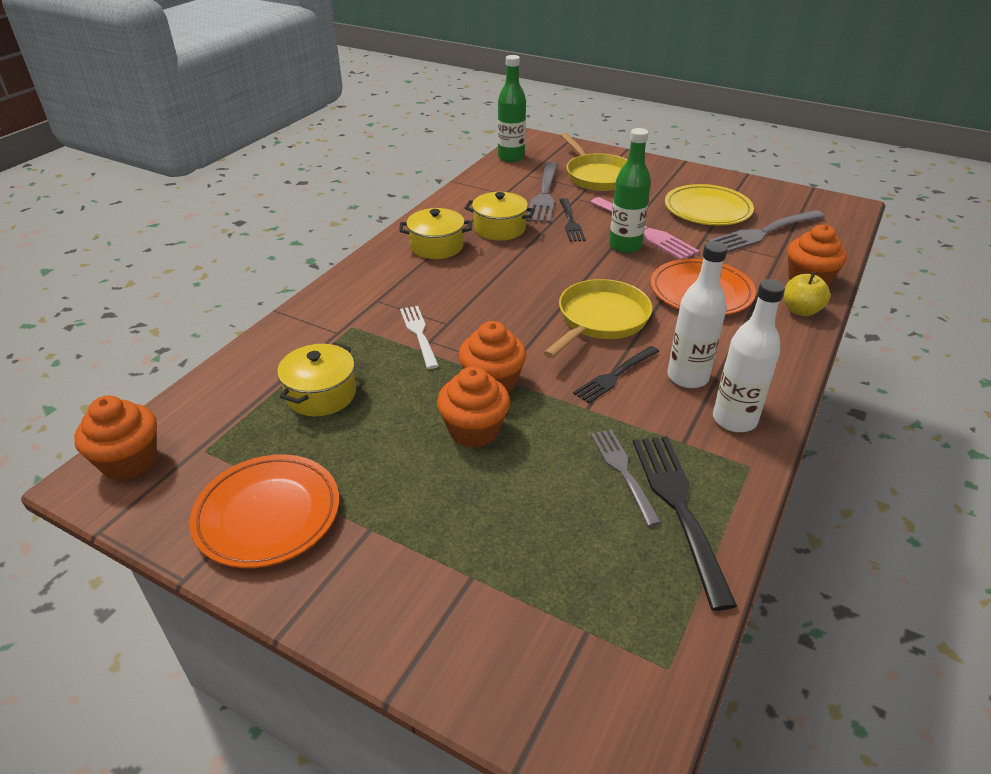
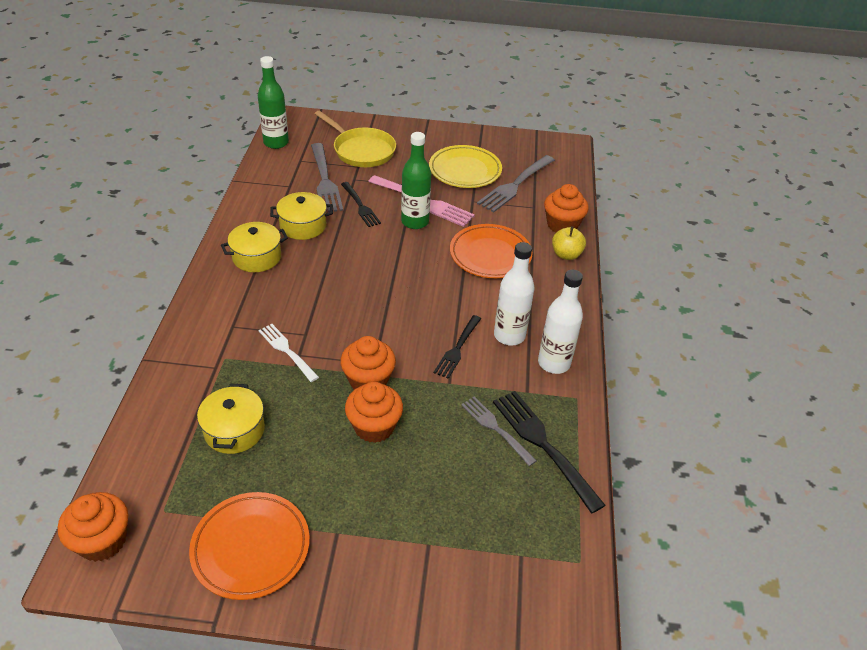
camera: 25 degrees left, 5 degrees up
yellow pan [543,279,652,358] -> none

